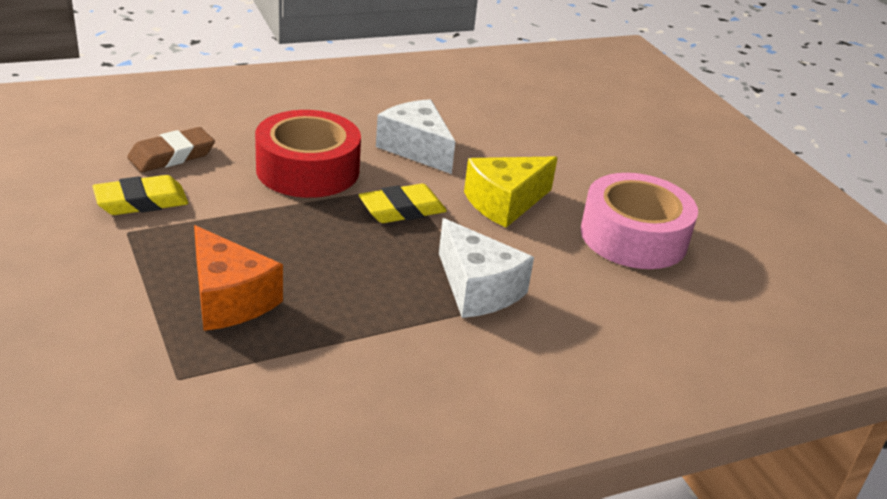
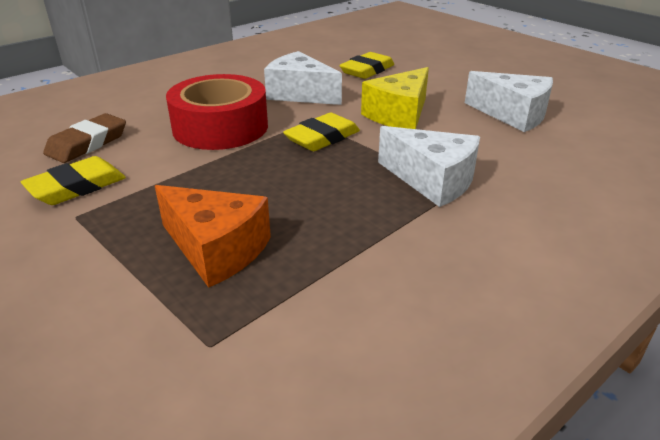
camera: 15 degrees left, 0 degrees up
pink tape [581,173,698,269] -> white cheese [465,71,553,132]
none -> yellow eraser [339,52,394,79]

